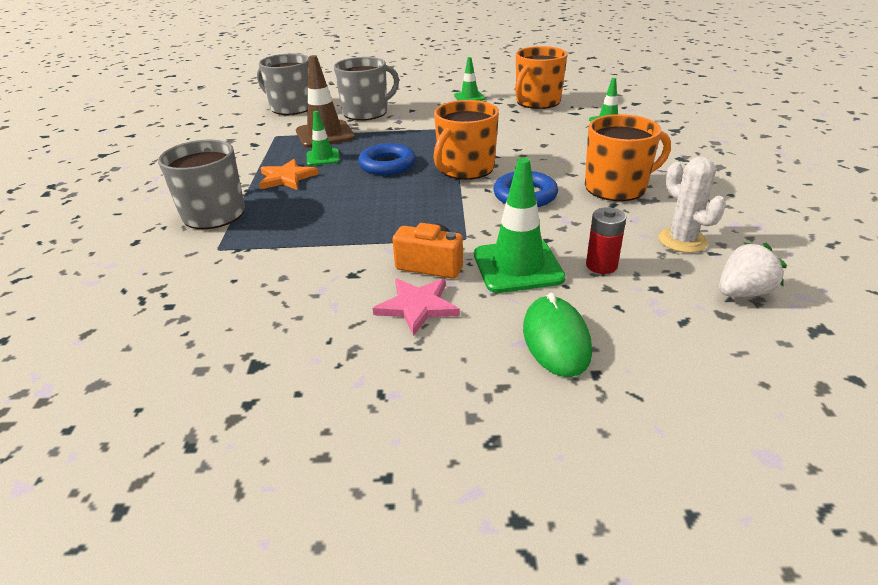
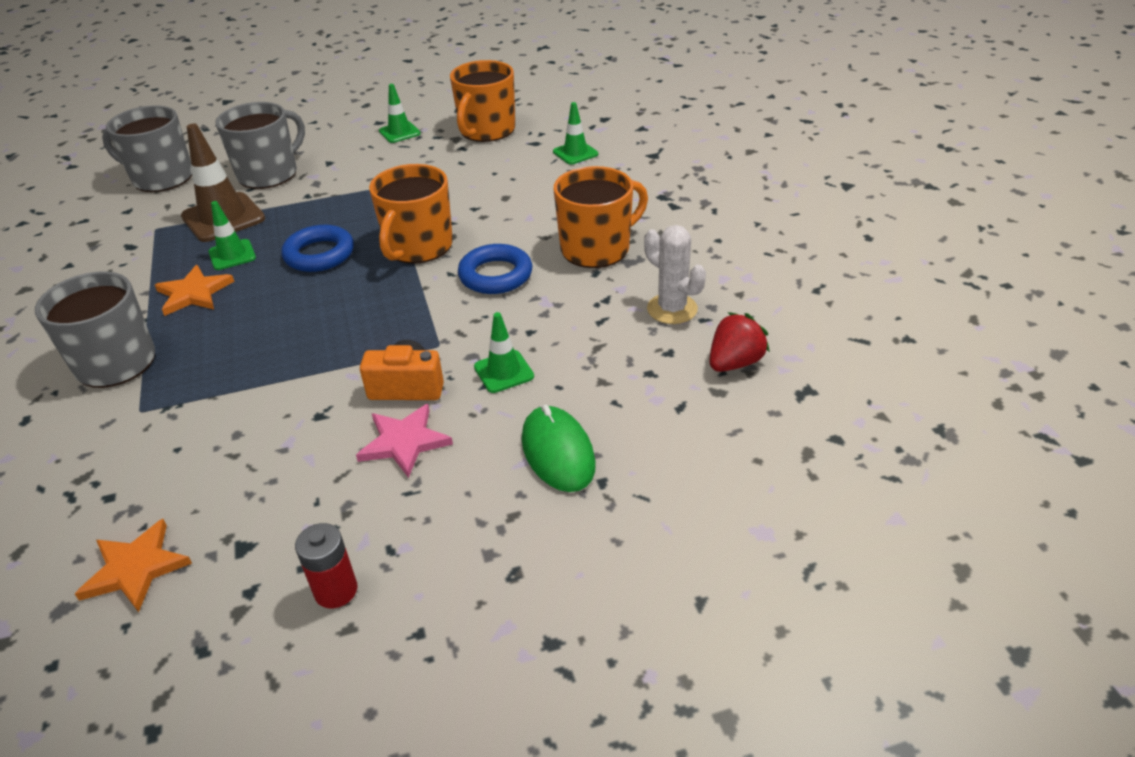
camera: 15 degrees left, 5 degrees up
green traffic cone [474,158,566,293] -> green traffic cone [474,312,534,393], size x0.57
red battery [586,208,626,274] -> red battery moved to [295,523,357,608]
white strawberry [719,242,787,297] -> red strawberry [709,312,770,372]
none -> orange star [75,519,192,612]

